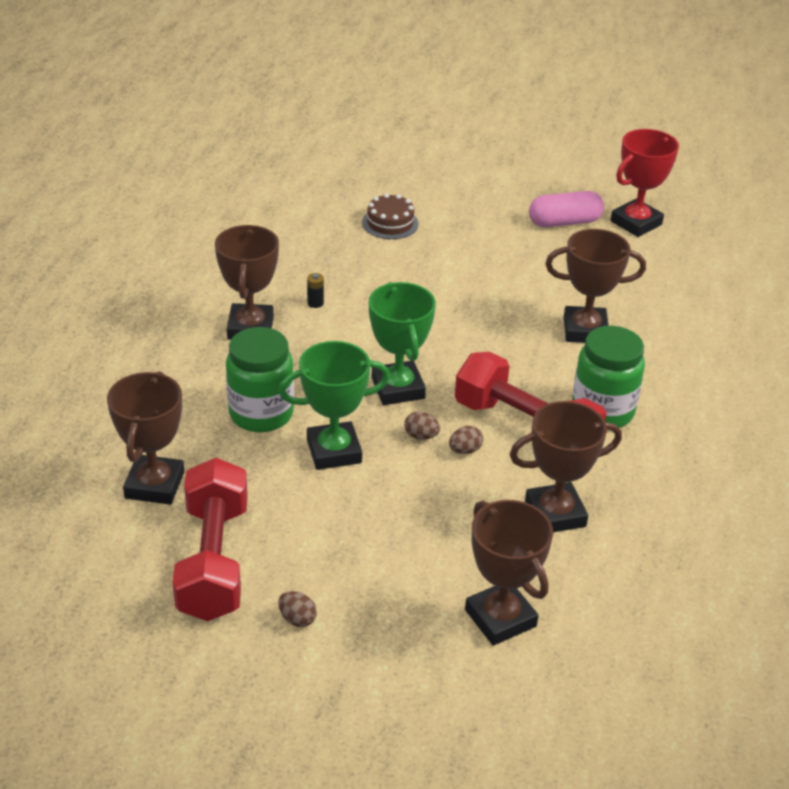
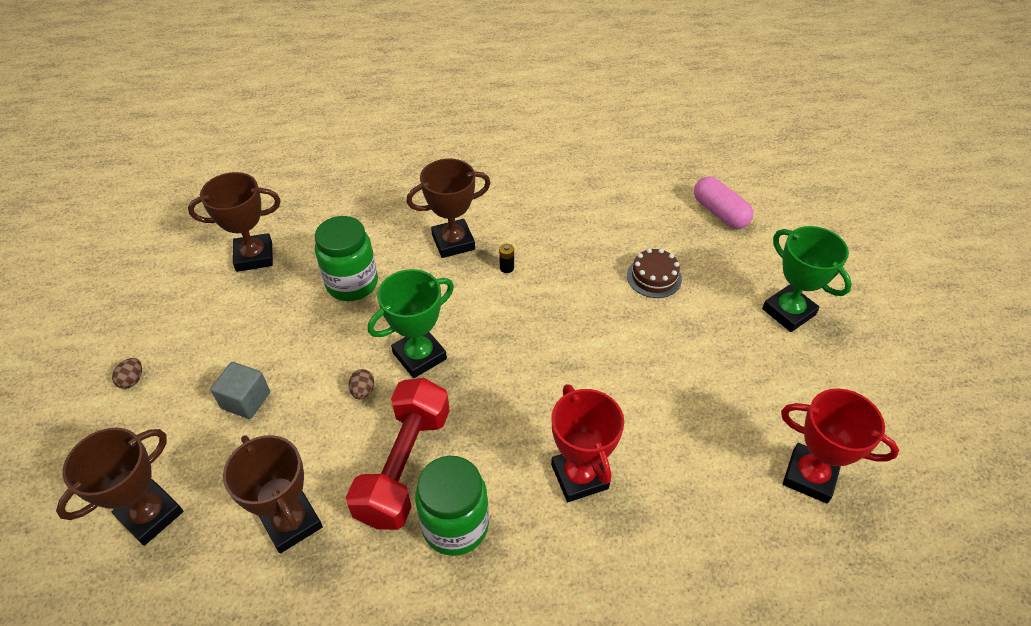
camera: 70 degrees right, 10 degrees up
red dumbbell [172,458,248,621] -> none
green trophy [278,341,390,470] -> green trophy moved to [762,226,852,332]
brown egg [449,426,483,454] -> none
pink capsule [529,191,604,227] -> pink capsule moved to [694,177,753,229]
brown trophy [545,229,646,343] -> red trophy [551,384,624,502]
none -> grey cube [210,362,270,419]

